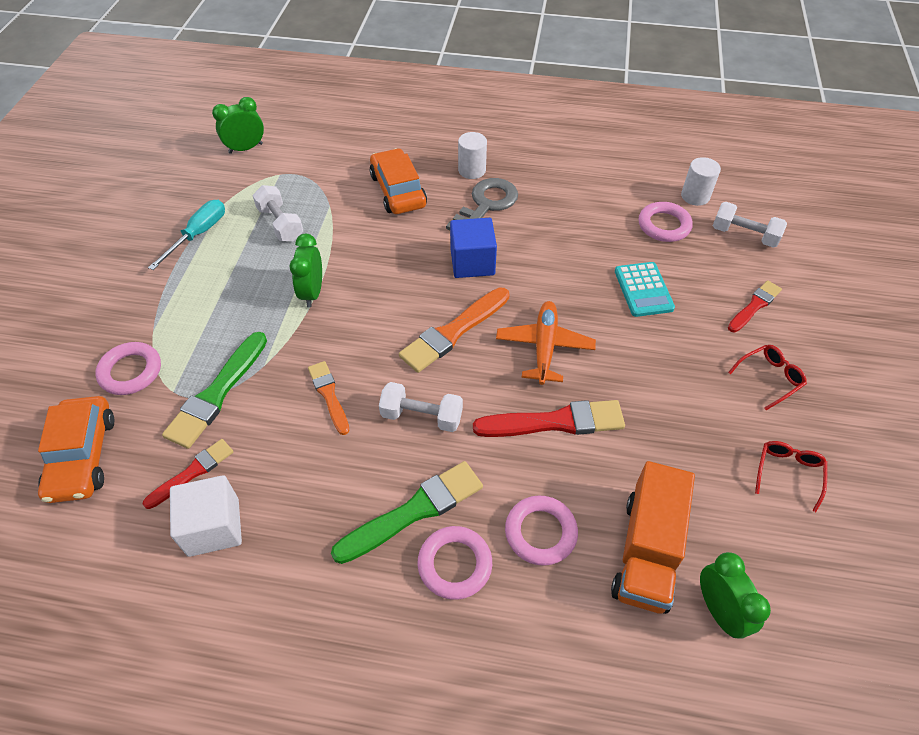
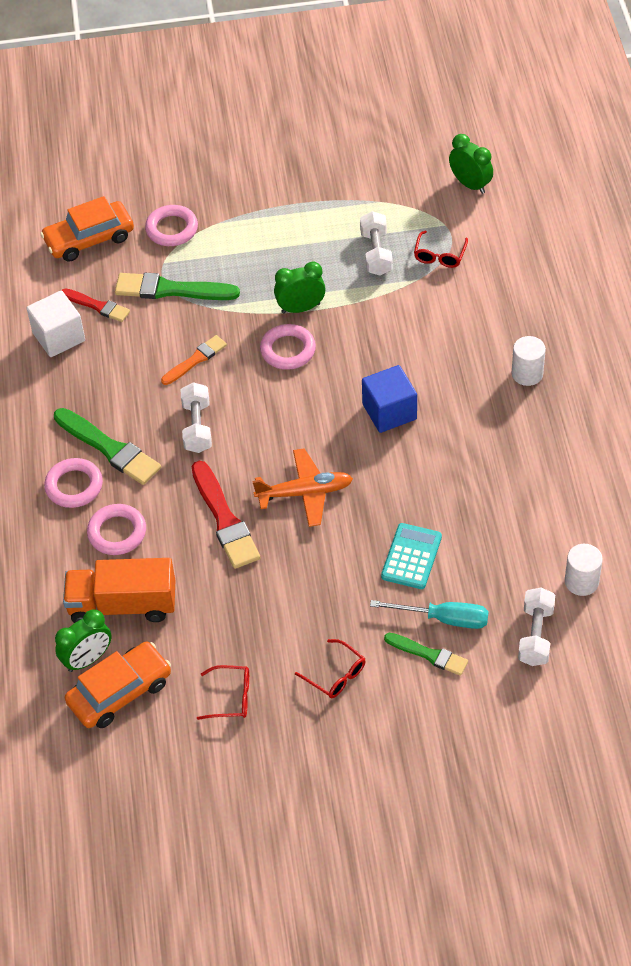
camera: 75 degrees right, 0 degrees up
turquoise screwdriver [148,200,225,270] -> turquoise screwdriver moved to [370,600,489,629]
white dumbbell [253,185,303,241] -> white dumbbell turned 45 degrees counterclockwise [360,211,393,275]
orange car [370,148,427,214] -> orange car moved to [65,641,171,728]
orange brush [399,287,509,373] -> none
grey key [446,178,518,230] -> none
turquoise calculator [615,262,675,317] -> turquoise calculator turned 135 degrees clockwise [381,523,442,589]
pink ring [639,202,693,242] -> pink ring moved to [260,324,316,370]
red brush [728,280,782,332] -> green brush [384,633,468,676]
none -> red glasses [414,231,468,268]

